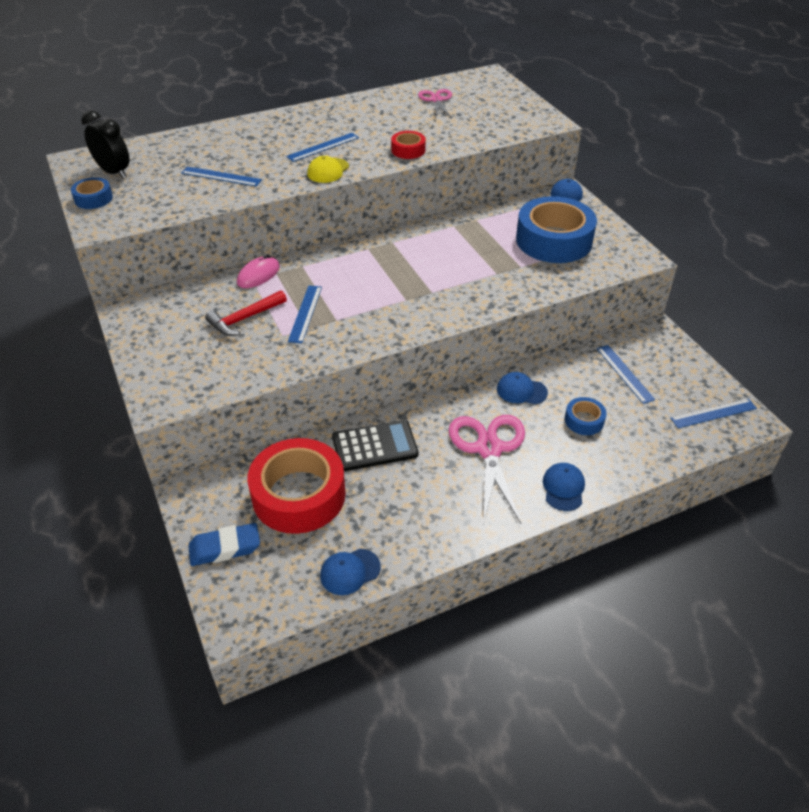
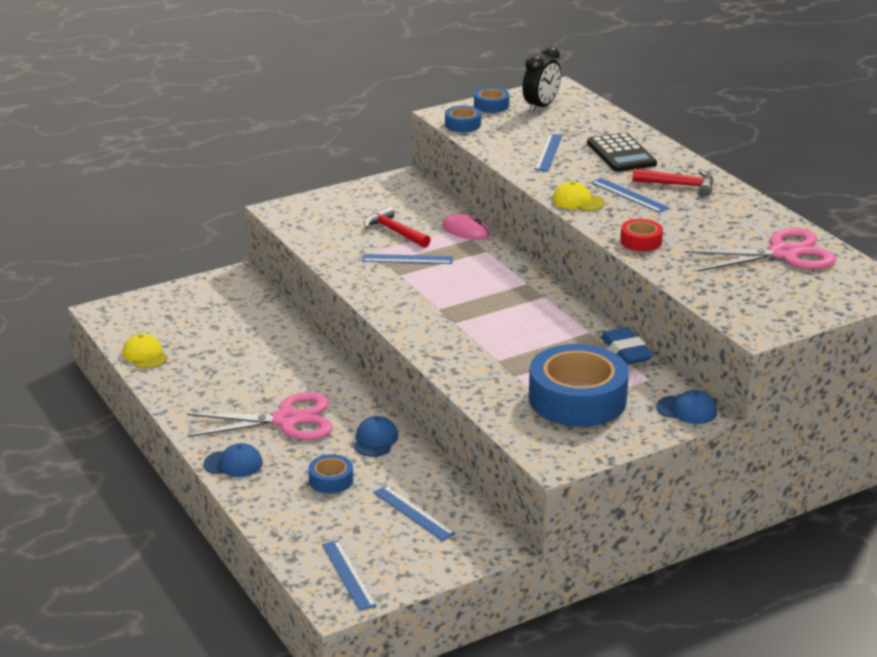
camera: 85 degrees right, 15 degrees down
blue eraser [188,523,260,566] -> blue eraser moved to [601,328,653,365]
red tape [248,438,346,534] -> none
blue cap [320,549,381,595] -> yellow cap [123,334,168,369]
black calculator [332,420,418,471] -> black calculator moved to [587,132,657,172]
pink scissors [418,89,452,118] -> pink scissors [685,228,836,272], size x1.74
blue ruler [597,345,655,404] -> blue ruler turned 75 degrees clockwise [373,486,456,541]
none -> blue tape [445,106,481,132]
none -> red hammer [632,169,714,196]

